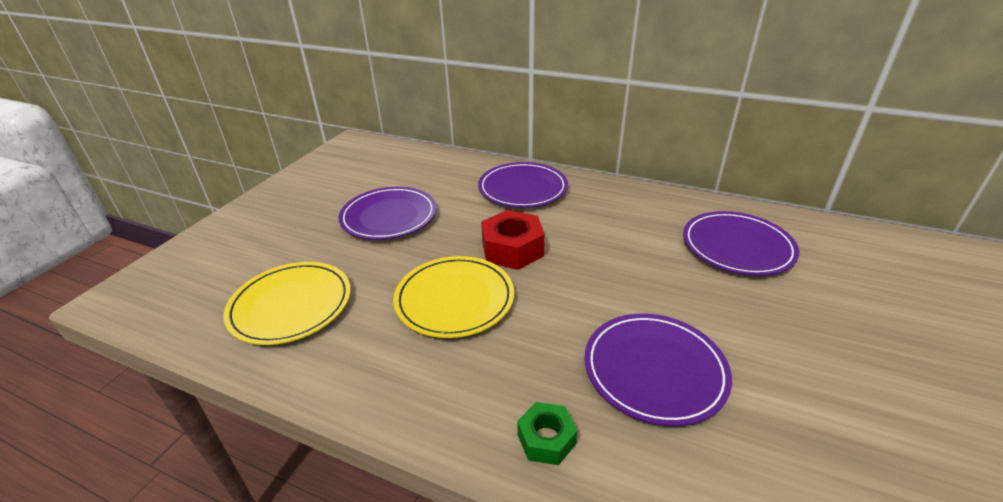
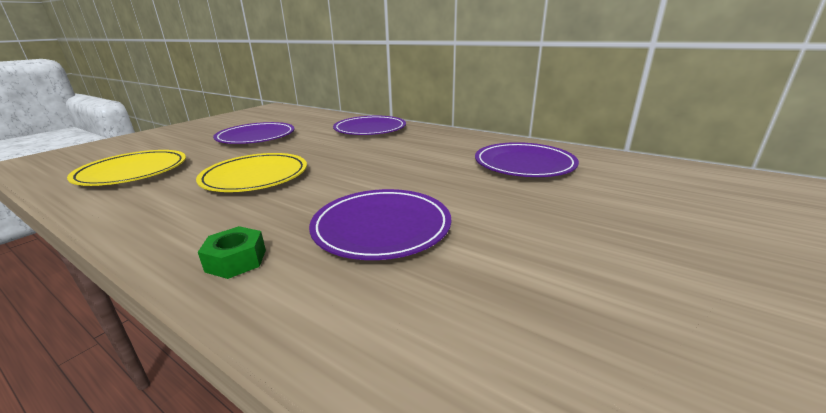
camera: 10 degrees right, 10 degrees down
red nut [481,210,545,270] -> none

